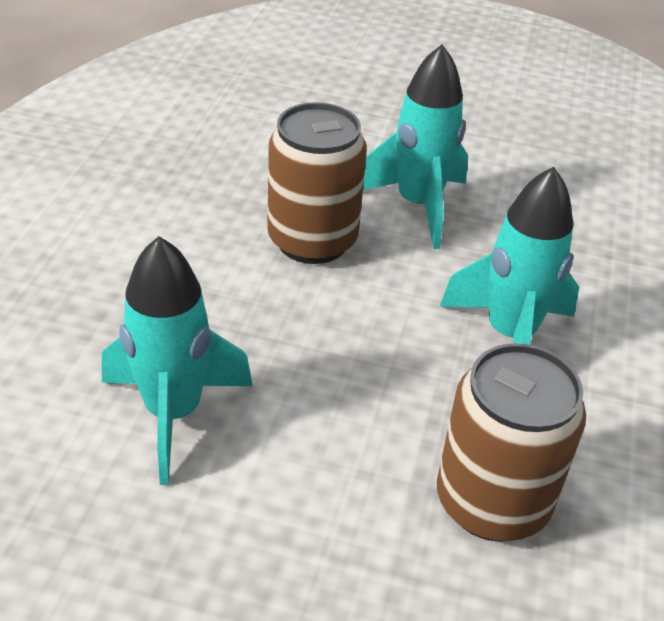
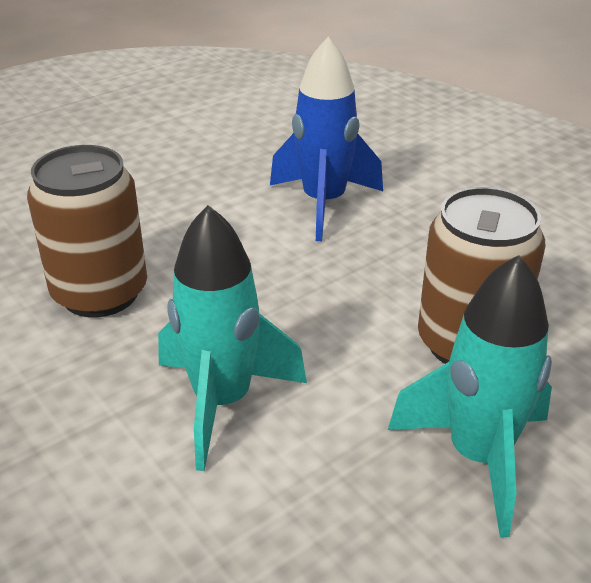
camera: 130 degrees right, 5 degrees down
turquoise rocket [102,236,253,485] -> blue rocket [270,37,383,241]

